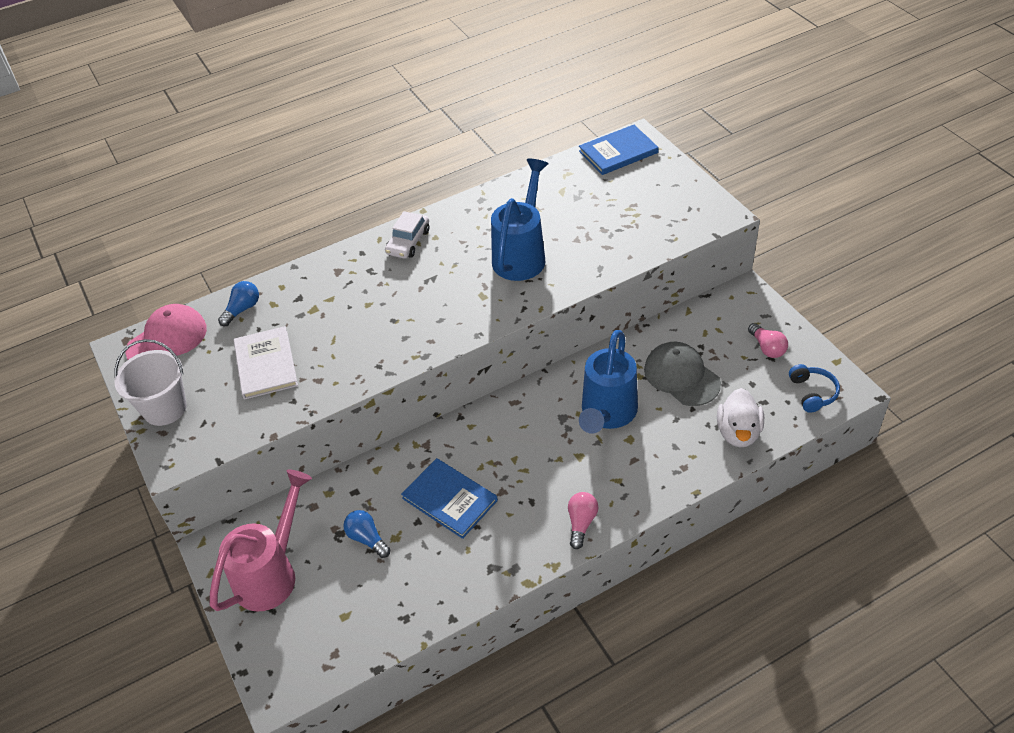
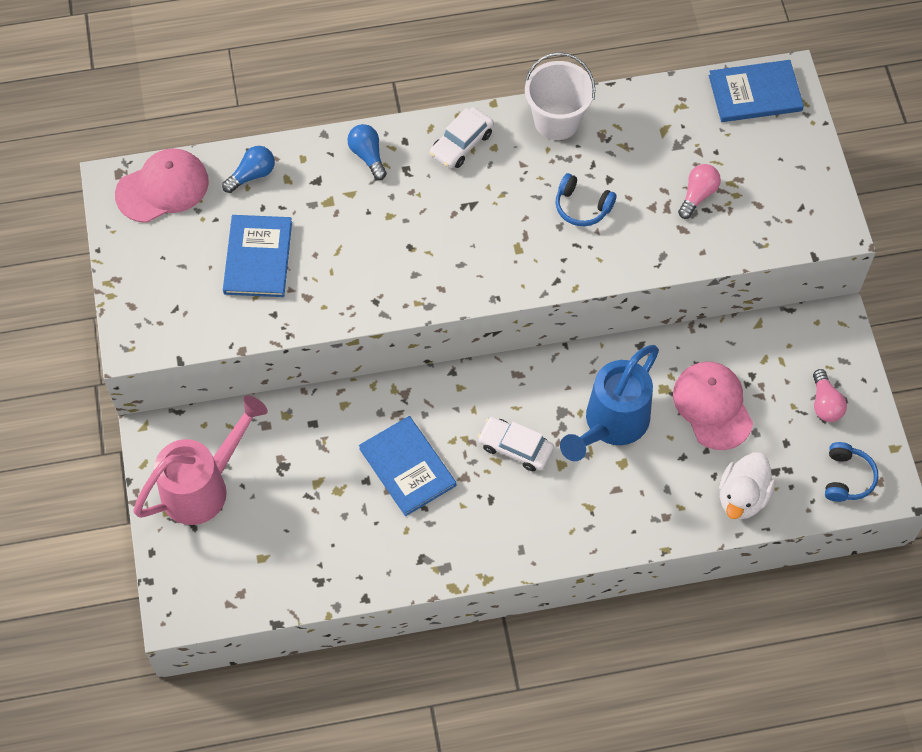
camera: 15 degrees right, 15 degrees up
white bucket [114,339,187,426] -> white bucket moved to [525,52,595,140]
white book [233,326,298,400] -> blue book [223,215,292,297]
blue light bulb [343,510,390,558] -> blue light bulb moved to [347,124,387,180]
blue watering can [491,159,549,281] -> blue headphones [556,173,617,226]
pink light bulb [568,492,598,549] -> pink light bulb moved to [678,164,721,219]
grey cap [644,342,721,406] -> pink cap [673,362,753,450]
none -> white car [478,417,554,471]

